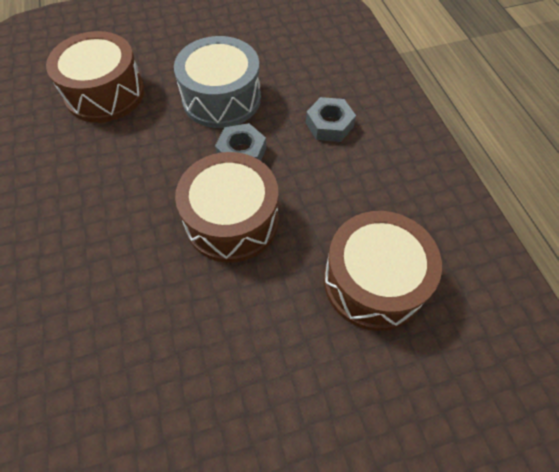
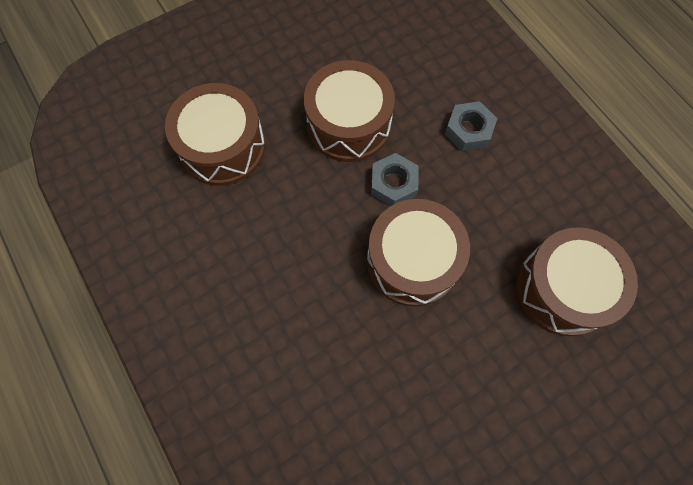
camera: 15 degrees left, 10 degrees up
grey drum [174,36,261,128] -> brown drum [304,60,395,162]

